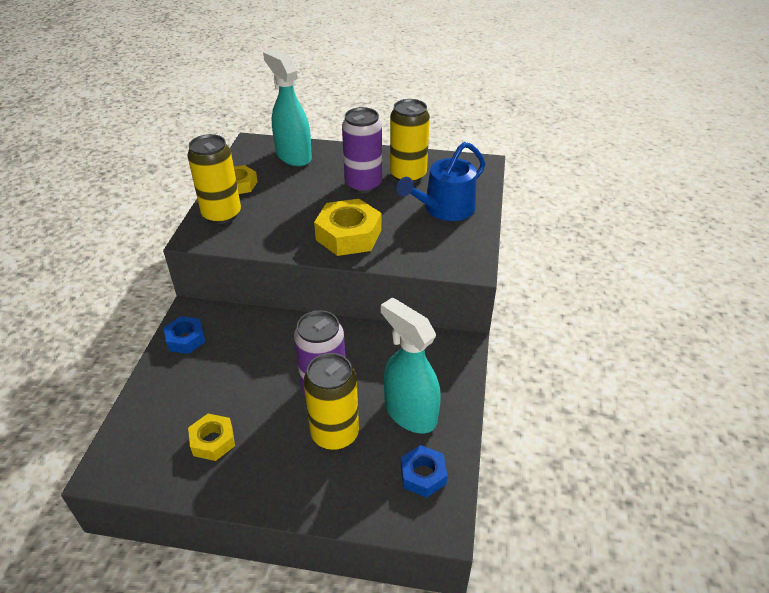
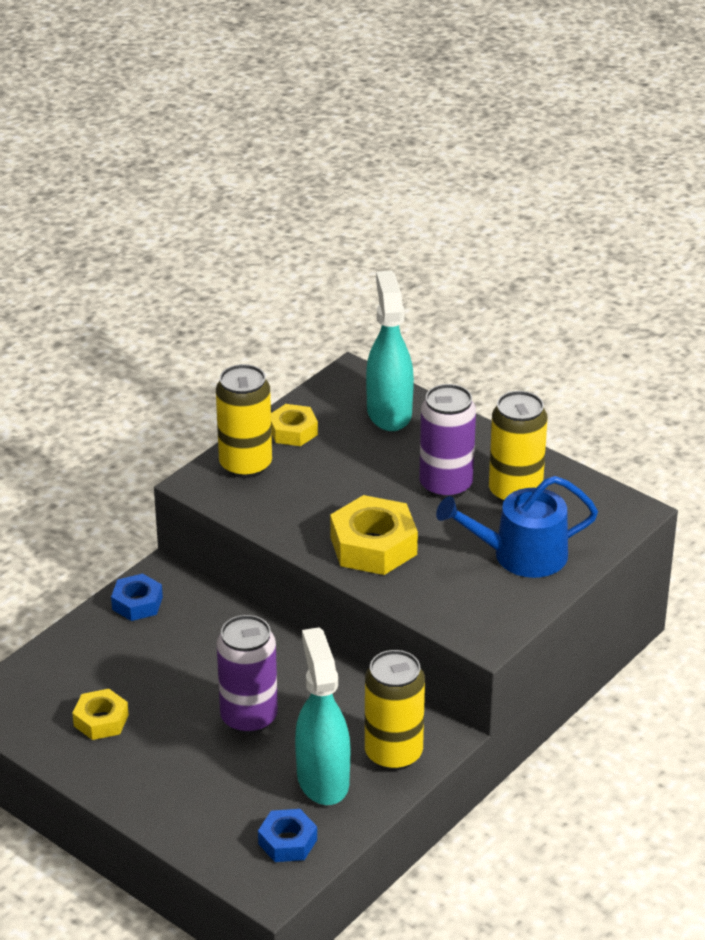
camera: 30 degrees right, 5 degrees down
yellow can [304,353,359,450] -> yellow can moved to [365,650,425,771]

